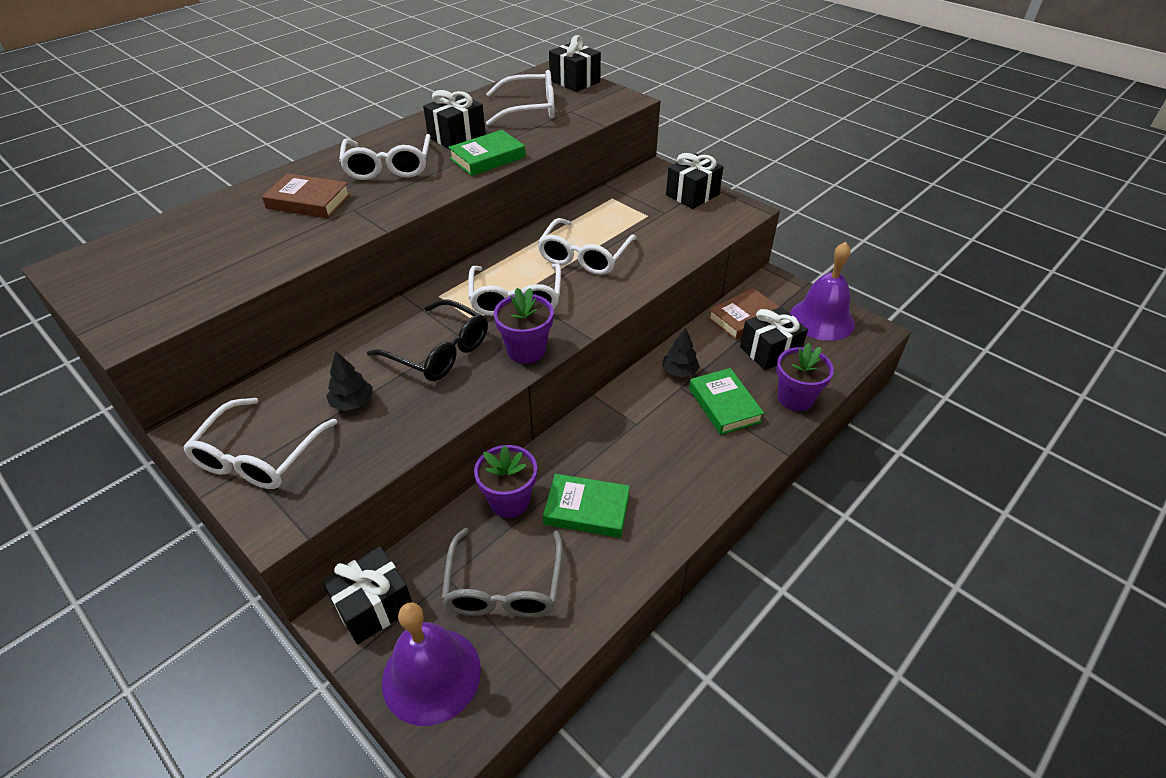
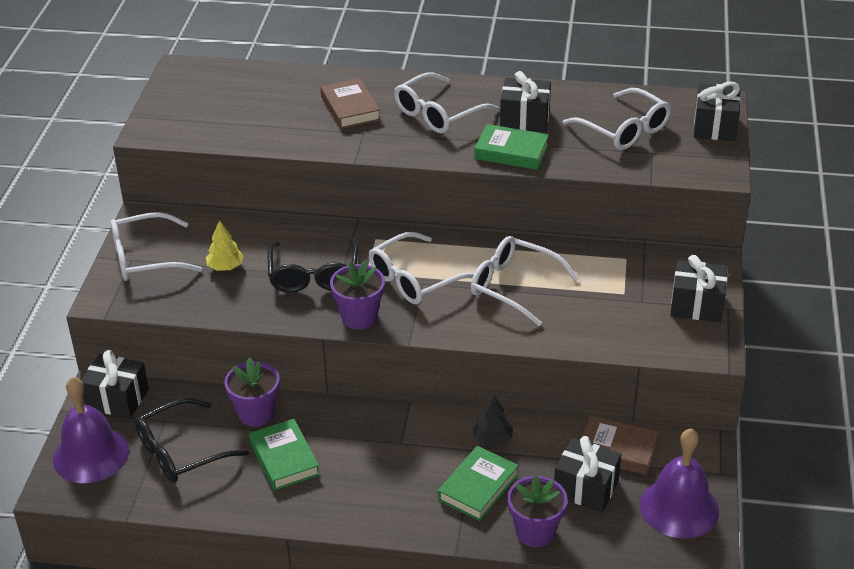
camera: 55 degrees right, 5 degrees down
black tree [326,351,373,411] -> yellow tree [206,220,244,271]
grey glasses [441,528,563,618] -> black glasses [135,398,249,483]
white glasses [537,218,637,275] -> white glasses turned 45 degrees clockwise [471,236,579,326]

